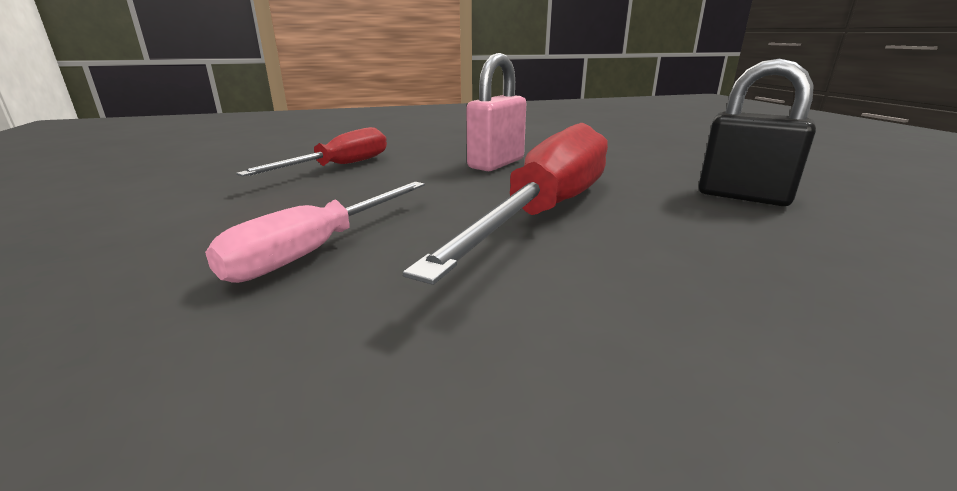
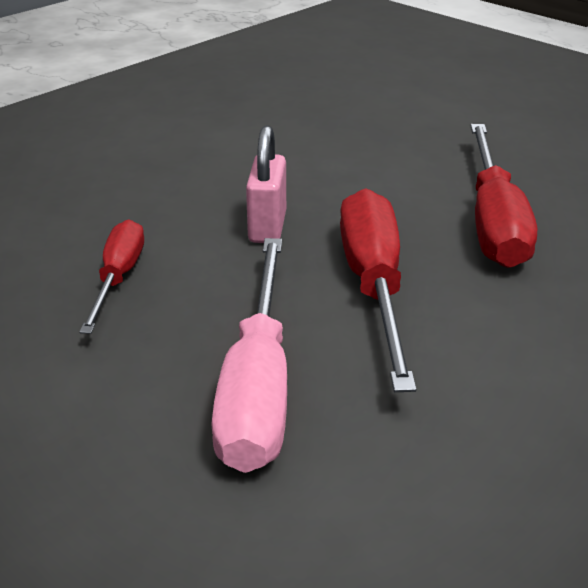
camera: 30 degrees left, 10 degrees up
pink screwdriver [205,182,425,283] -> pink screwdriver [211,238,287,473], size x1.67
black padlock [698,59,816,206] -> red screwdriver [470,124,537,268]

